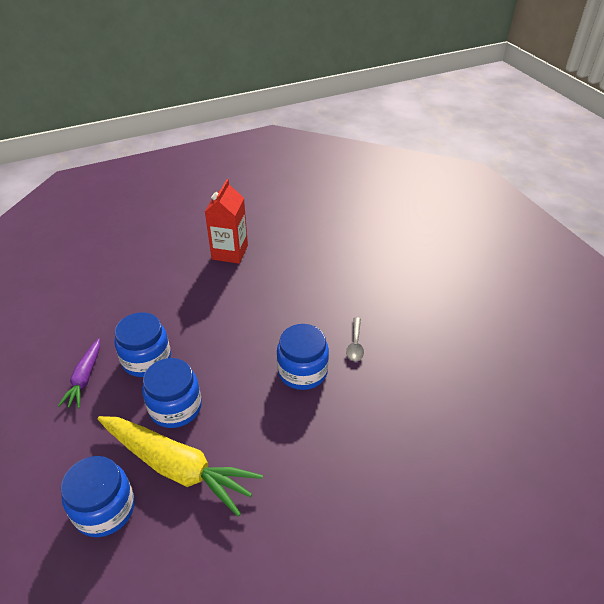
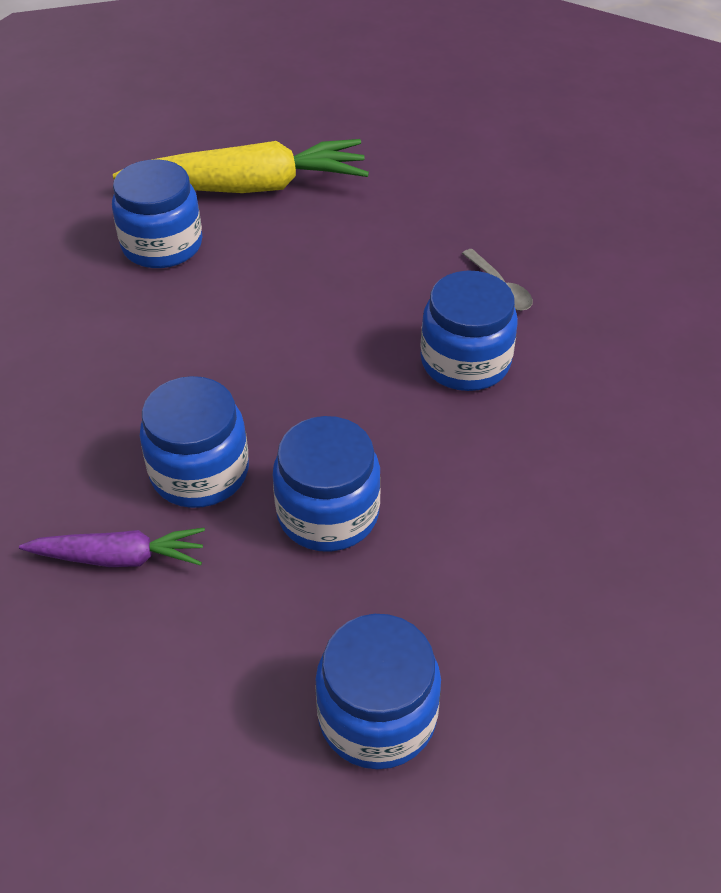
camera: 35 degrees left, 5 degrees up
purple carrot [58,338,100,408] -> purple carrot turned 60 degrees counterclockwise [19,528,205,567]
yellow carrot [97,416,263,517] -> yellow carrot moved to [113,139,369,193]
red carton [205,179,248,264] -> blue jar [112,159,203,268]

